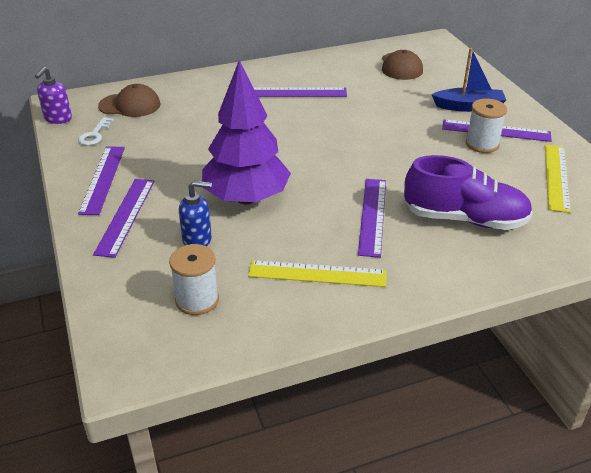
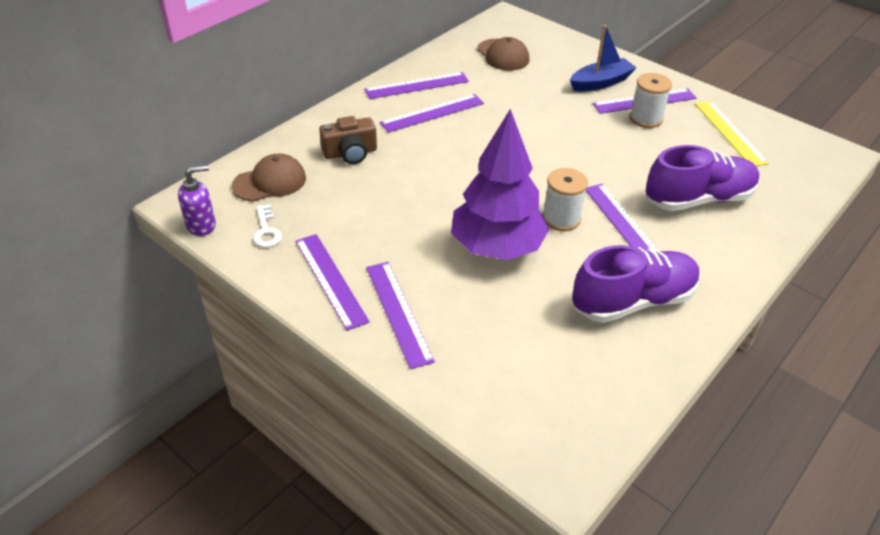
camera: 30 degrees left, 5 degrees up
purple soap dispenser [35,67,72,124] -> purple soap dispenser turned 105 degrees counterclockwise [178,165,216,236]
white spool [169,244,219,315] -> white spool moved to [542,168,588,231]
blue soap dispenser [179,181,212,246] -> none
yellow ruler [248,260,386,287] -> purple shoe [572,245,700,323]
none -> brown camera [319,116,377,164]
none -> purple ruler [364,72,469,99]

